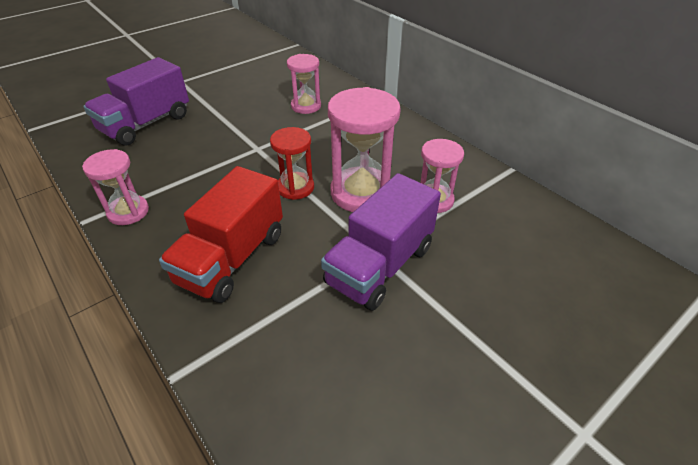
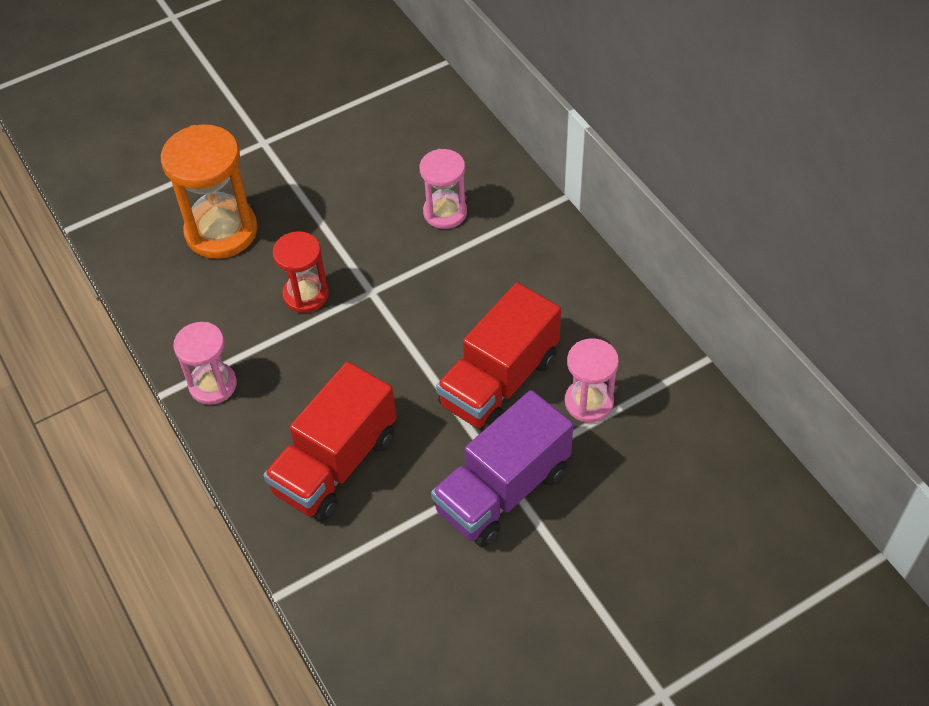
camera: 10 degrees right, 10 degrees up
purple truck [83,57,189,146] -> orange hourglass [161,124,257,259]
red hourglass [270,127,314,200] -> red hourglass moved to [273,231,329,313]
pink hourglass [328,87,401,212] -> red truck [436,283,561,431]

